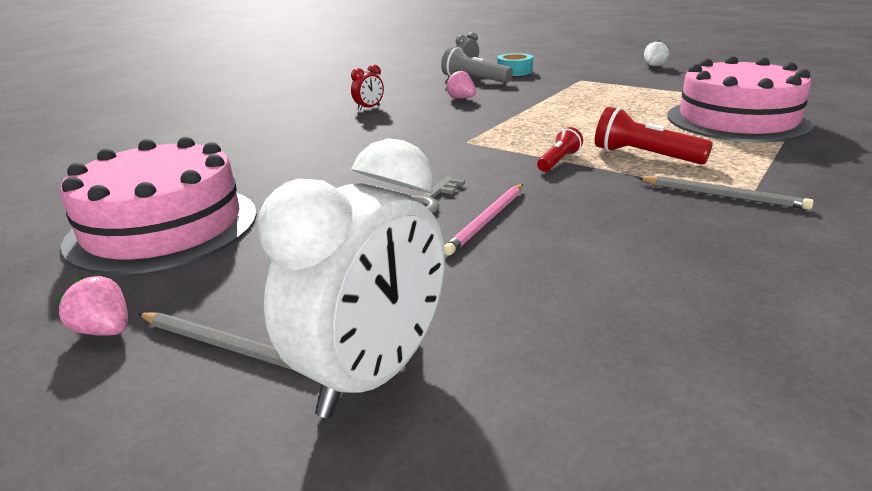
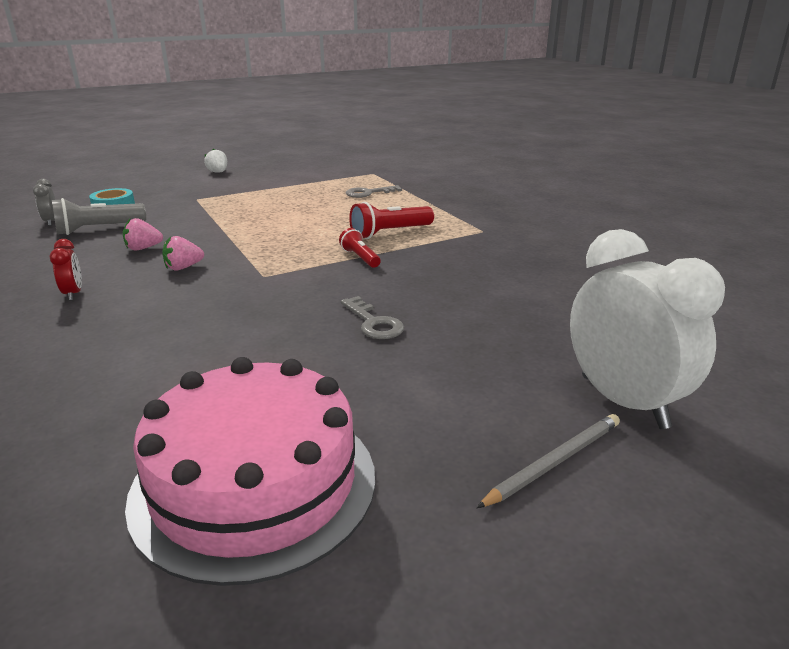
camera: 65 degrees left, 0 degrees up
pink strawberry [56,275,128,336] -> pink strawberry moved to [162,236,204,270]
pink pencil [444,184,523,256] -> none
grey pencil [637,176,814,210] -> none
pink cake [668,56,814,142] -> grey key [346,185,402,198]

